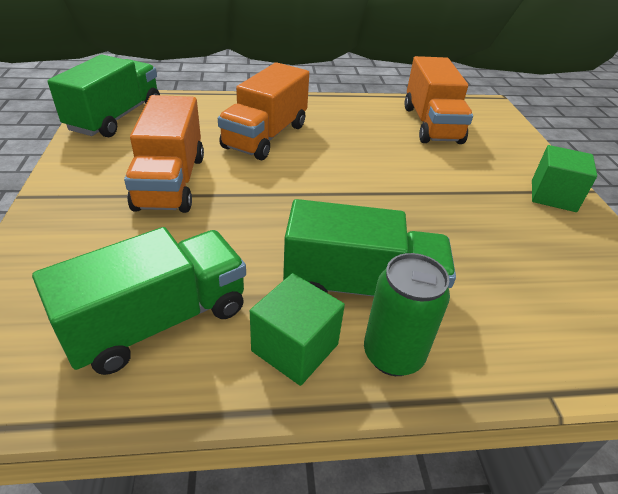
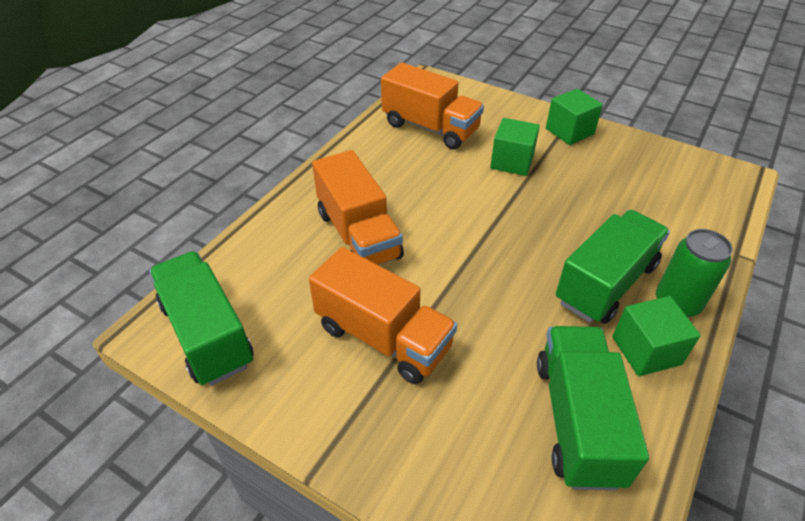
camera: 50 degrees left, 5 degrees up
none -> green cube [490,118,540,176]

